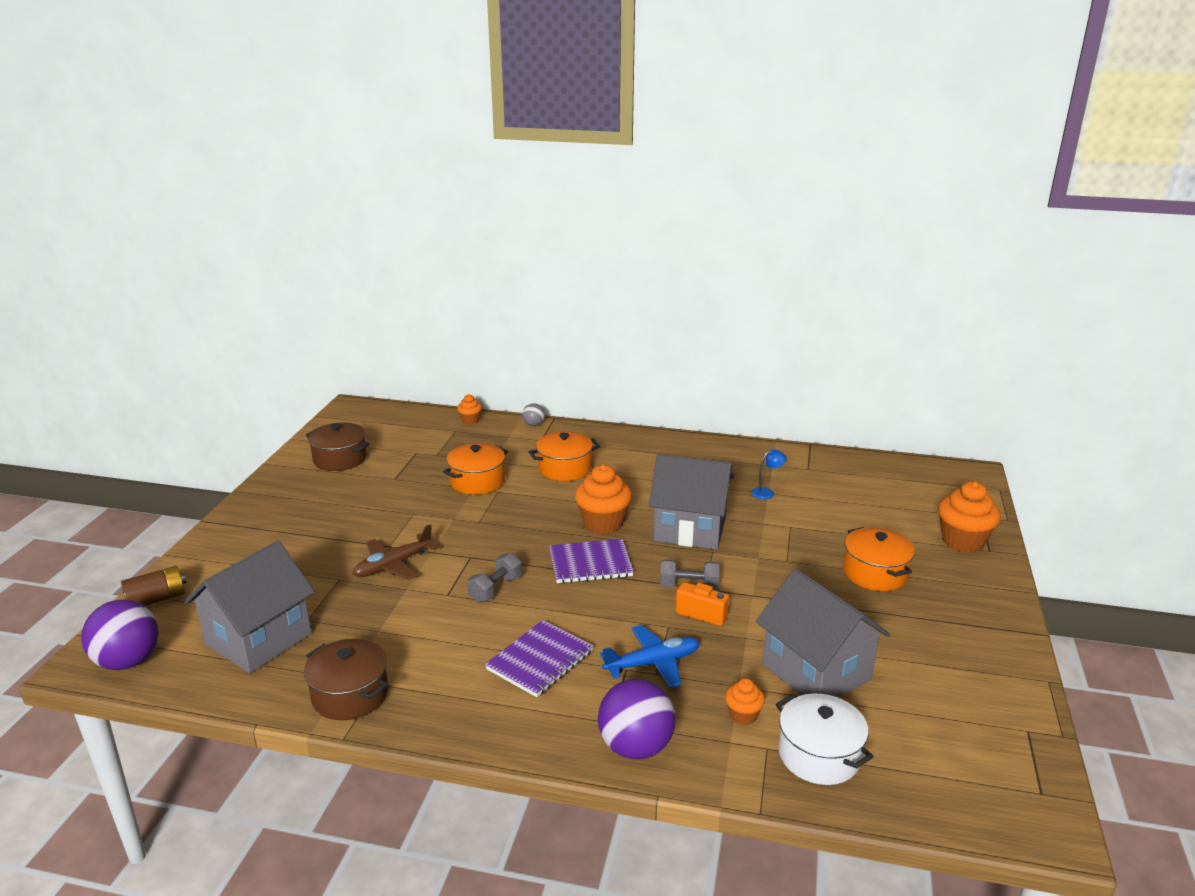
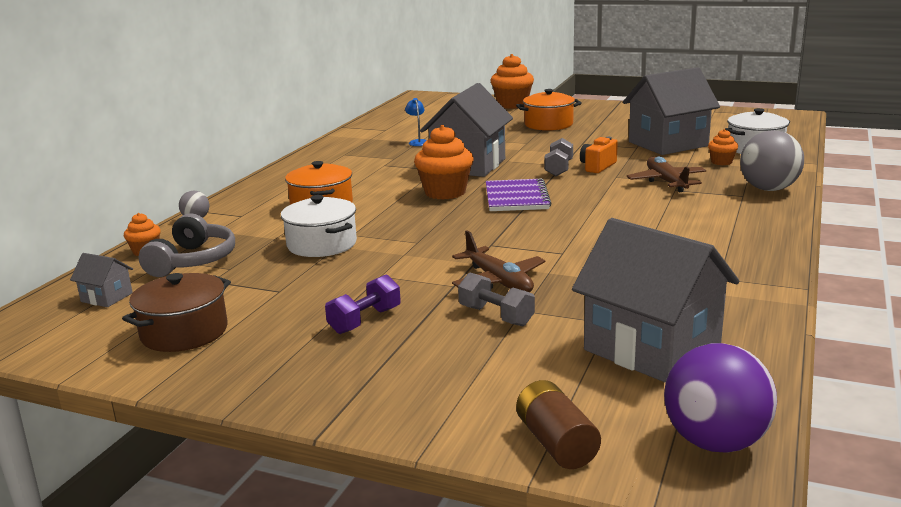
camera: 80 degrees left, 5 degrees down
brown pot [304,639,388,720] -> none
orange pot [443,443,508,495] -> white pot [281,195,357,257]
grey dumbbell [467,553,522,602] -> grey dumbbell moved to [458,272,535,326]
purple notebook [485,620,593,697] -> none
purple ball [598,679,676,759] -> grey ball [740,130,804,191]
blue plane [600,625,700,688] -> brown plane [627,156,706,192]
none -> grey house [70,253,133,307]
none -> grey headphones [139,213,235,277]
none -> purple dumbbell [325,274,401,334]

